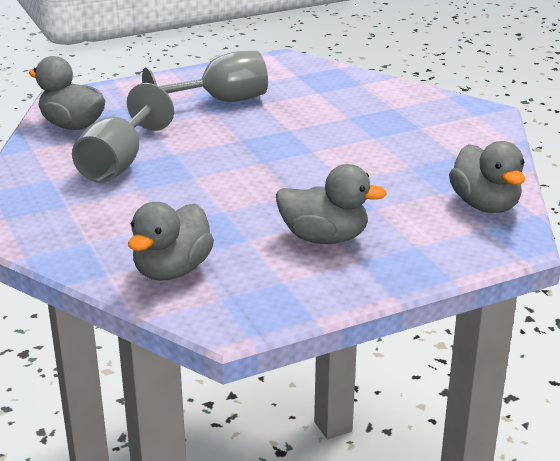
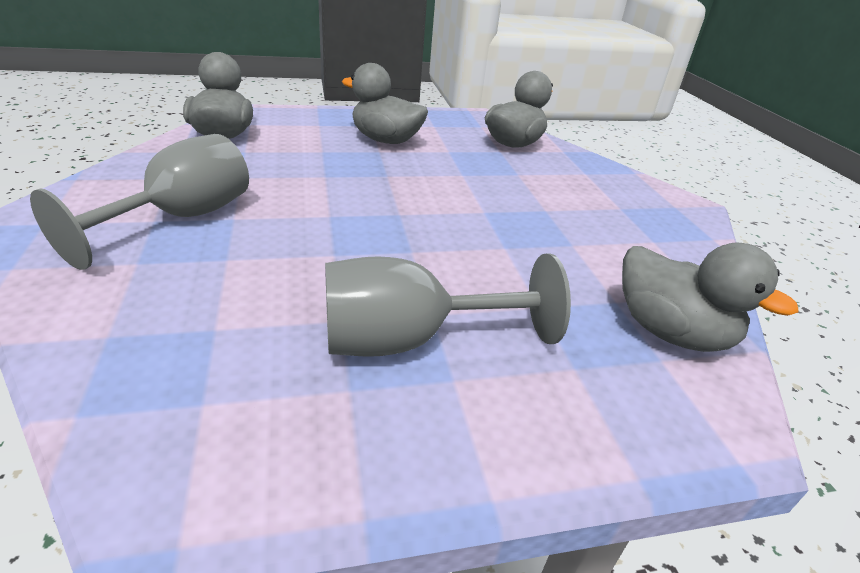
camera: 170 degrees left, 5 degrees up
grey goblet [72,83,174,183] -> grey goblet moved to [30,134,249,270]

